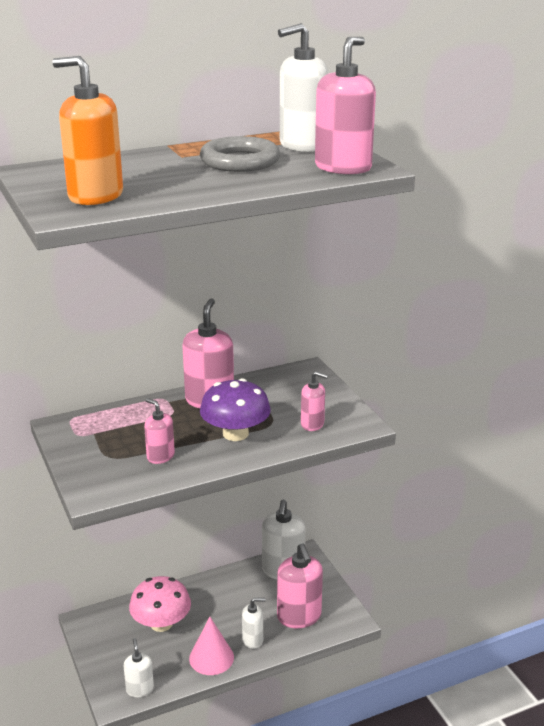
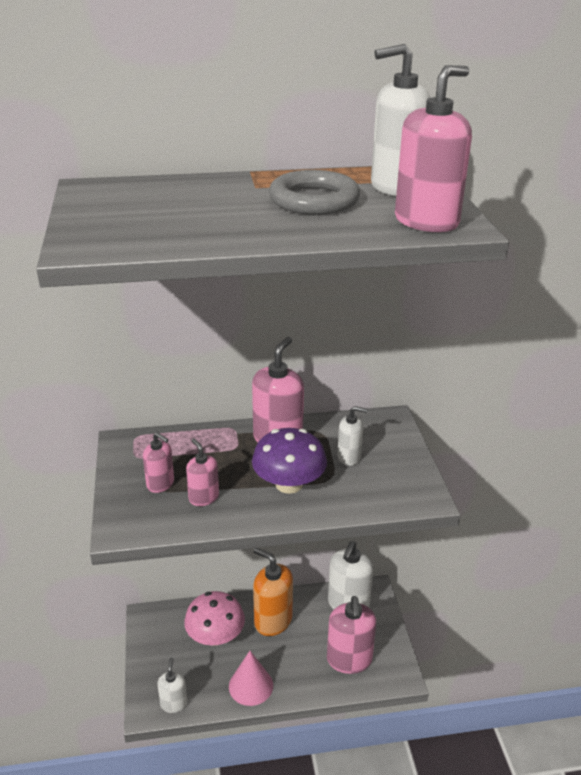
camera: 15 degrees right, 5 degrees up
orange soap dispenser [52,56,123,205] -> orange soap dispenser moved to [253,548,293,636]
white soap dispenser [242,598,266,649] -> white soap dispenser moved to [337,406,368,466]
pink soap dispenser [301,372,328,431] -> pink soap dispenser moved to [143,432,174,493]

